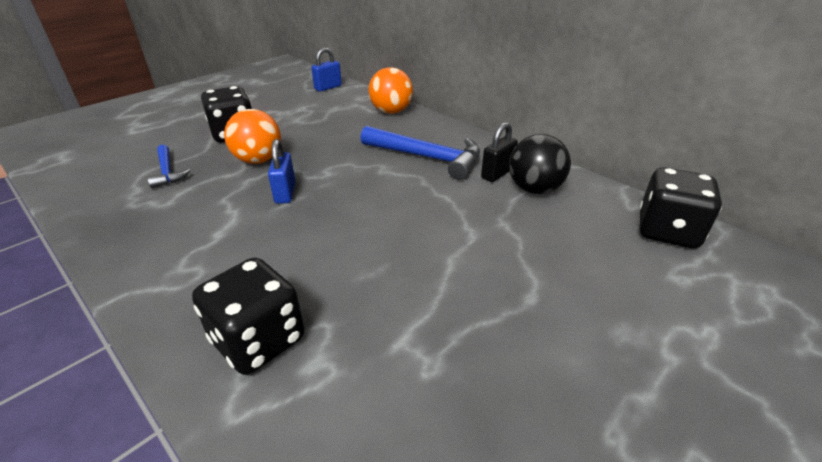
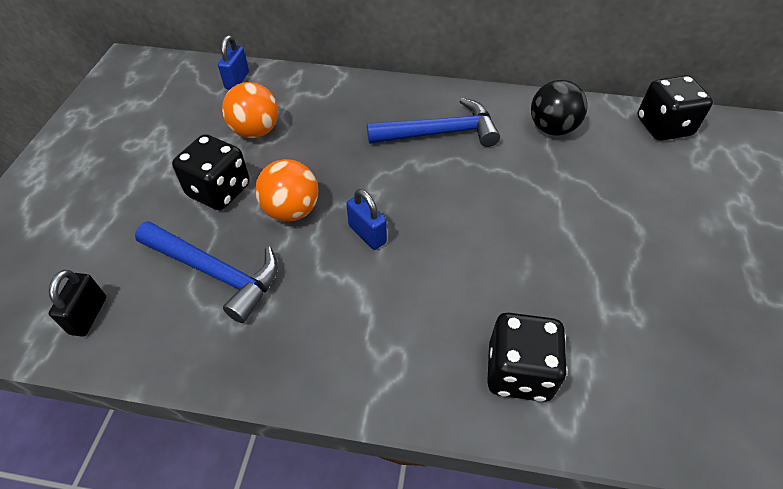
camera: 35 degrees left, 15 degrees up
blue hammer [147,145,190,188] -> blue hammer [135,221,278,323], size x1.80
orange ball [369,67,413,114] -> orange ball moved to [222,82,278,138]
black padlock [481,122,518,182] -> black padlock moved to [49,270,106,337]

